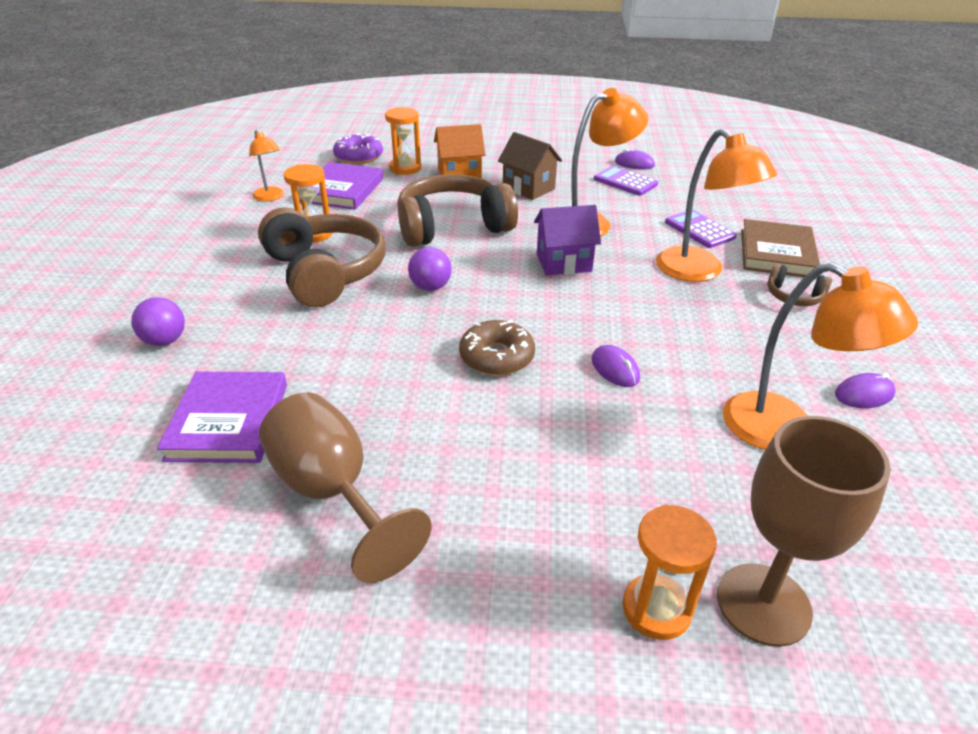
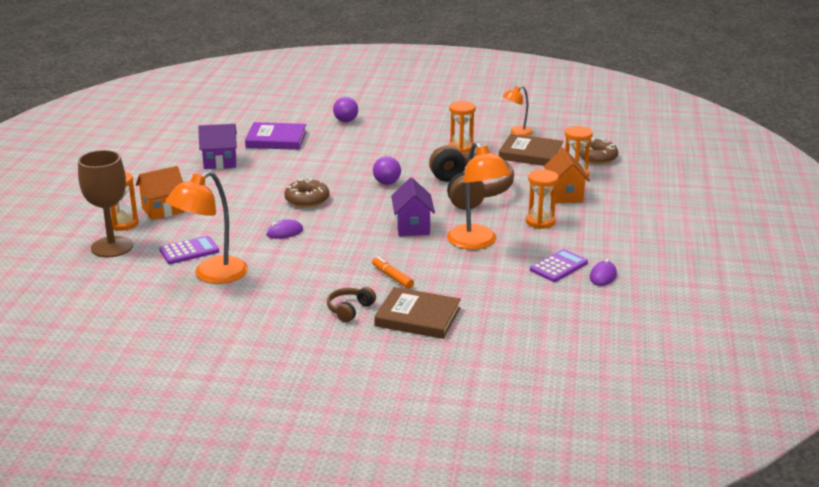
camera: 95 degrees right, 10 degrees down
brown headphones [258,207,385,307] -> none
brown goblet [259,392,432,583] -> purple house [198,124,237,169]
purple book [300,162,383,210] -> brown book [499,134,564,166]
purple donut [333,133,383,164] -> brown donut [579,138,618,164]
brown house [498,132,562,200] -> orange hourglass [526,170,558,229]
orange lamp [656,128,777,282] -> orange marker [372,257,414,289]
purple calculator [665,210,737,248] -> purple calculator moved to [159,236,219,264]
purple mouse [835,373,896,408] -> none
none -> orange house [136,166,185,220]

